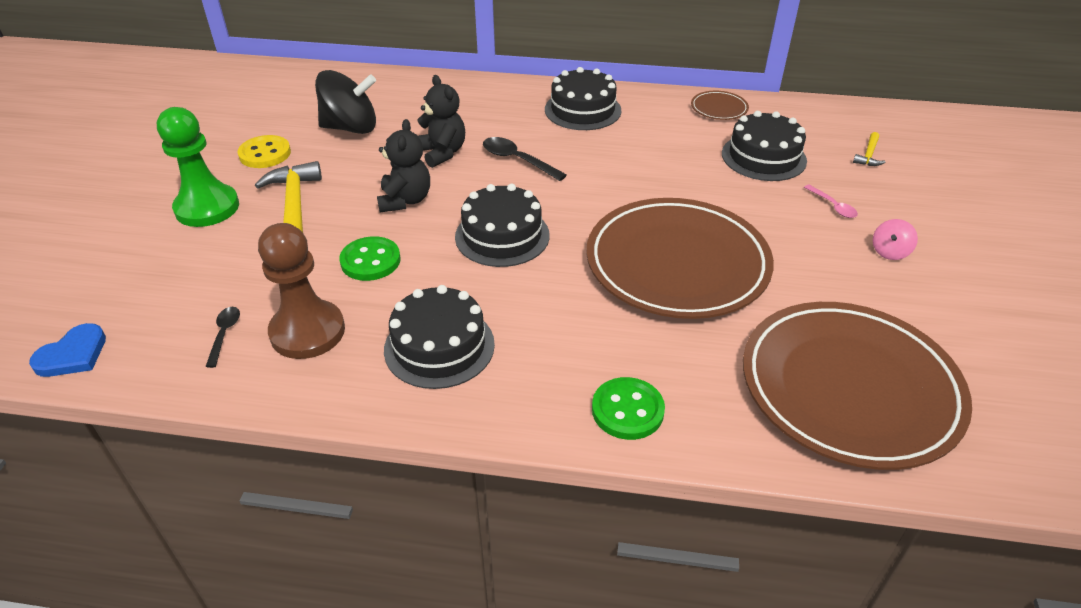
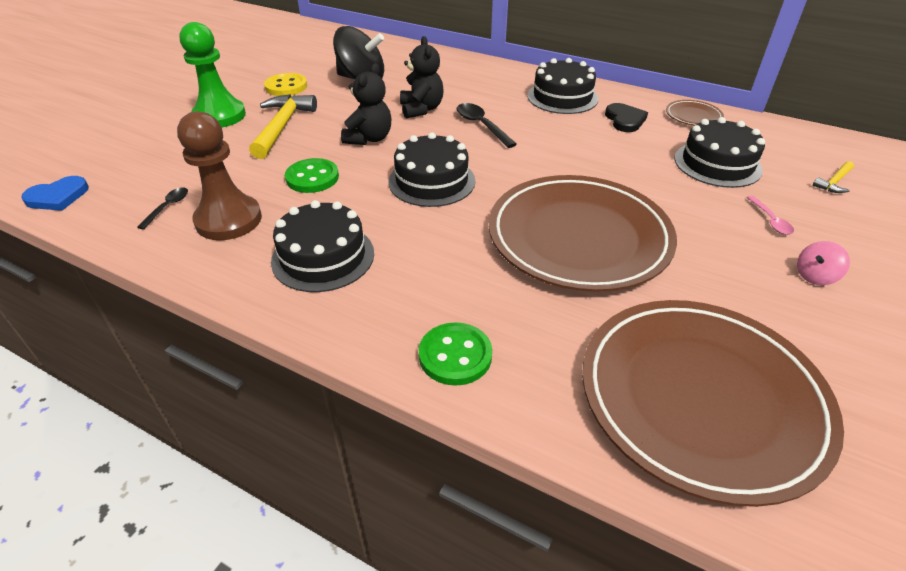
camera: 20 degrees right, 0 degrees up
none -> black heart [605,103,648,132]

